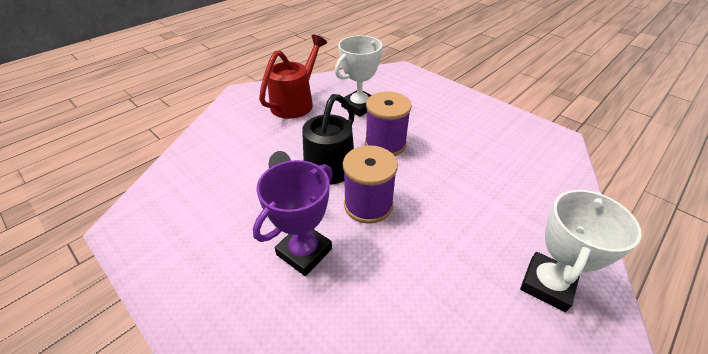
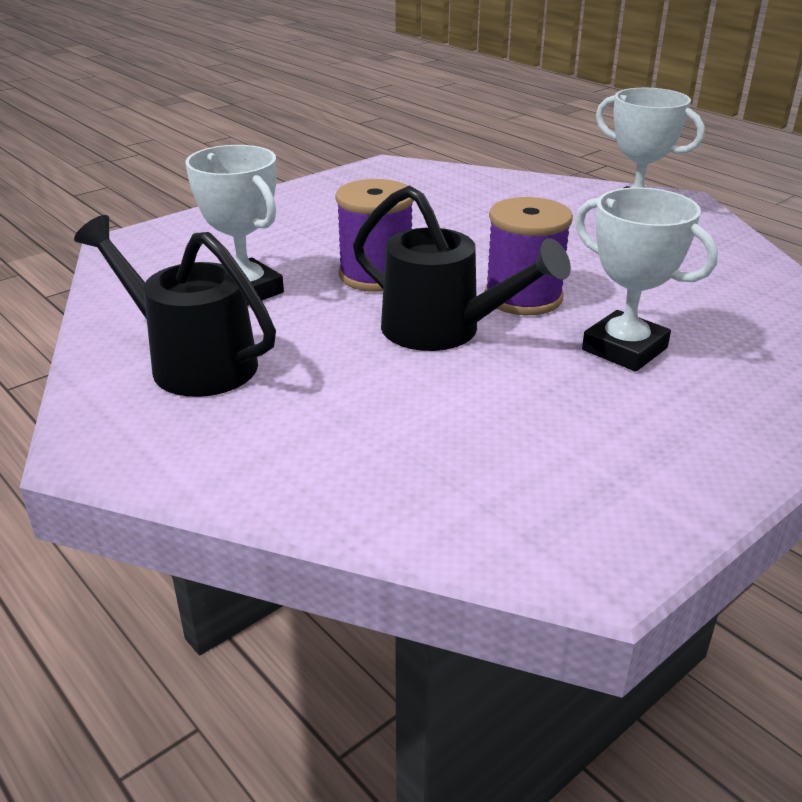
camera: 85 degrees left, 10 degrees down
purple trophy [253,160,333,276] -> white trophy [575,187,718,371]
red watering can [259,35,327,119] -> black watering can [74,215,276,397]

